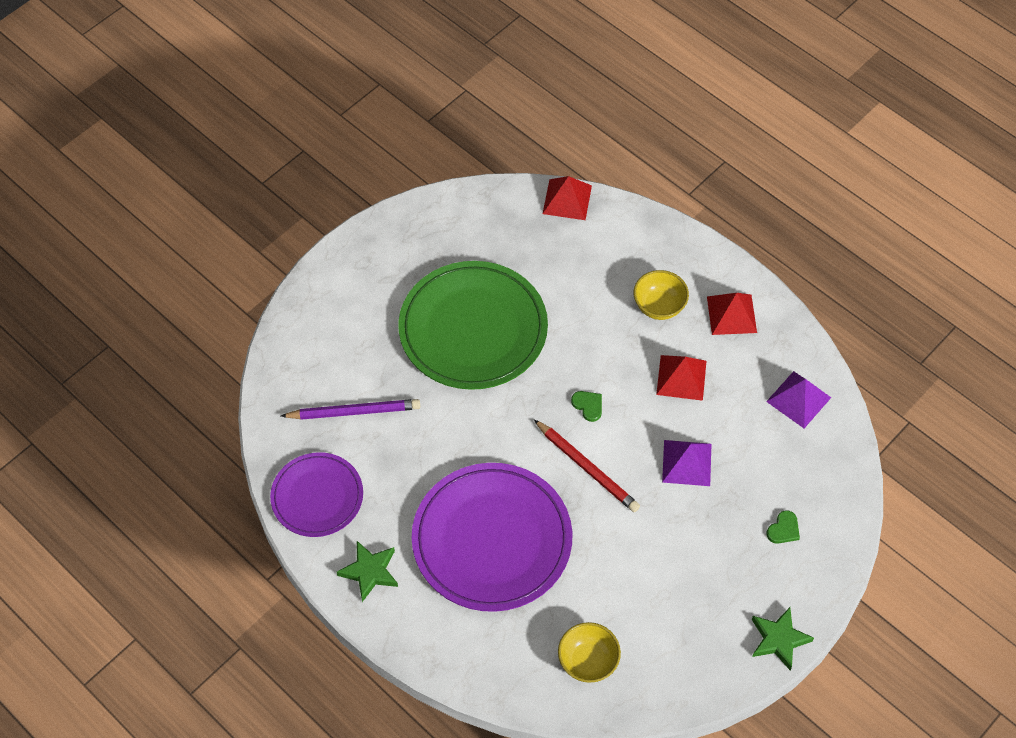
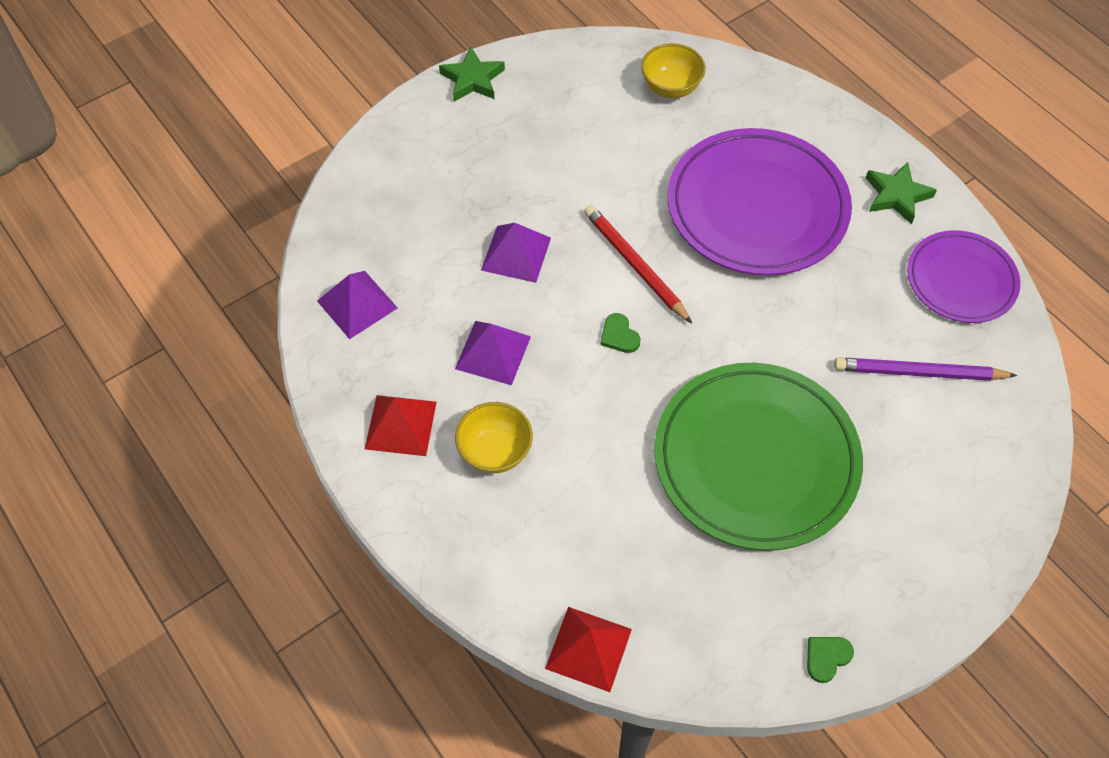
camera: 170 degrees left, 0 degrees up
red pyramid [656,355,707,401] -> purple pyramid [455,321,531,385]
green heart [767,510,800,544] -> green heart moved to [807,637,854,683]

